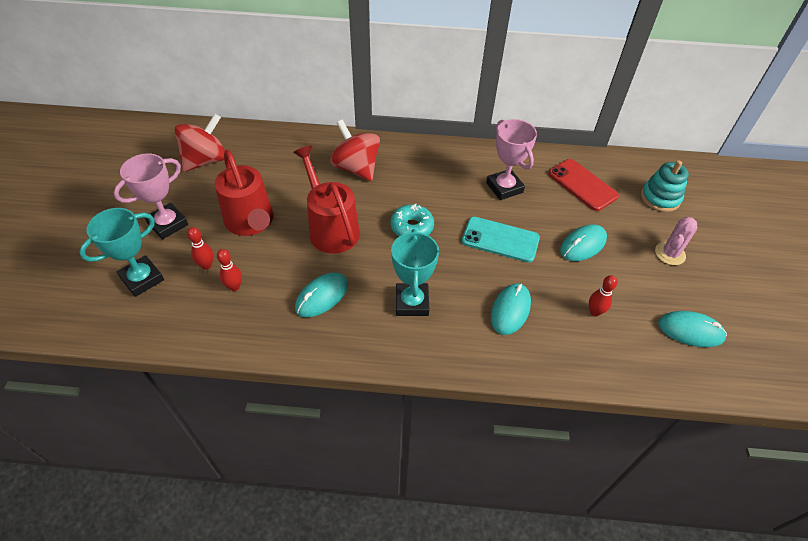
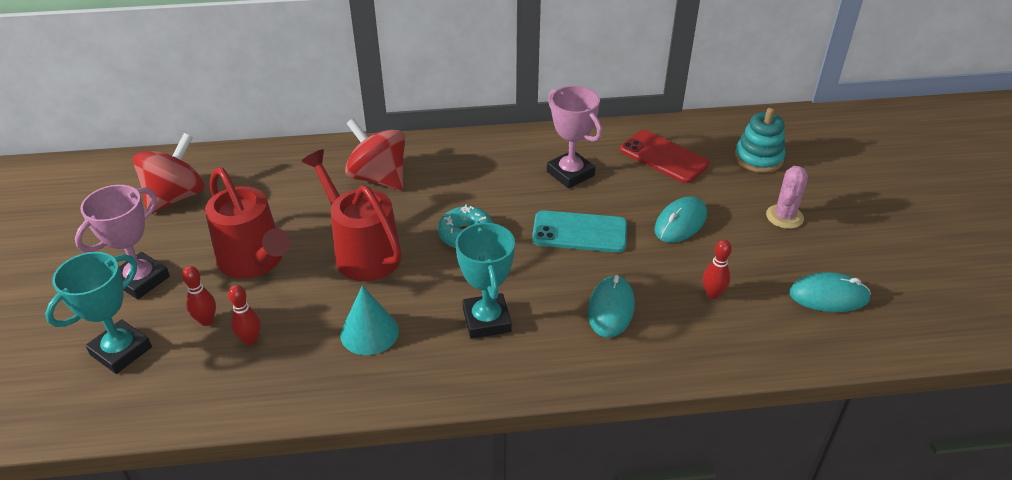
camera: 10 degrees left, 10 degrees down
turquoise mouse [295,272,348,317] -> turquoise cone [340,286,399,355]

